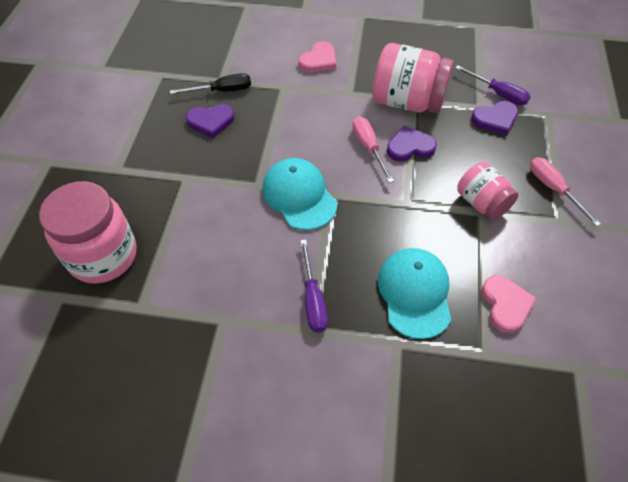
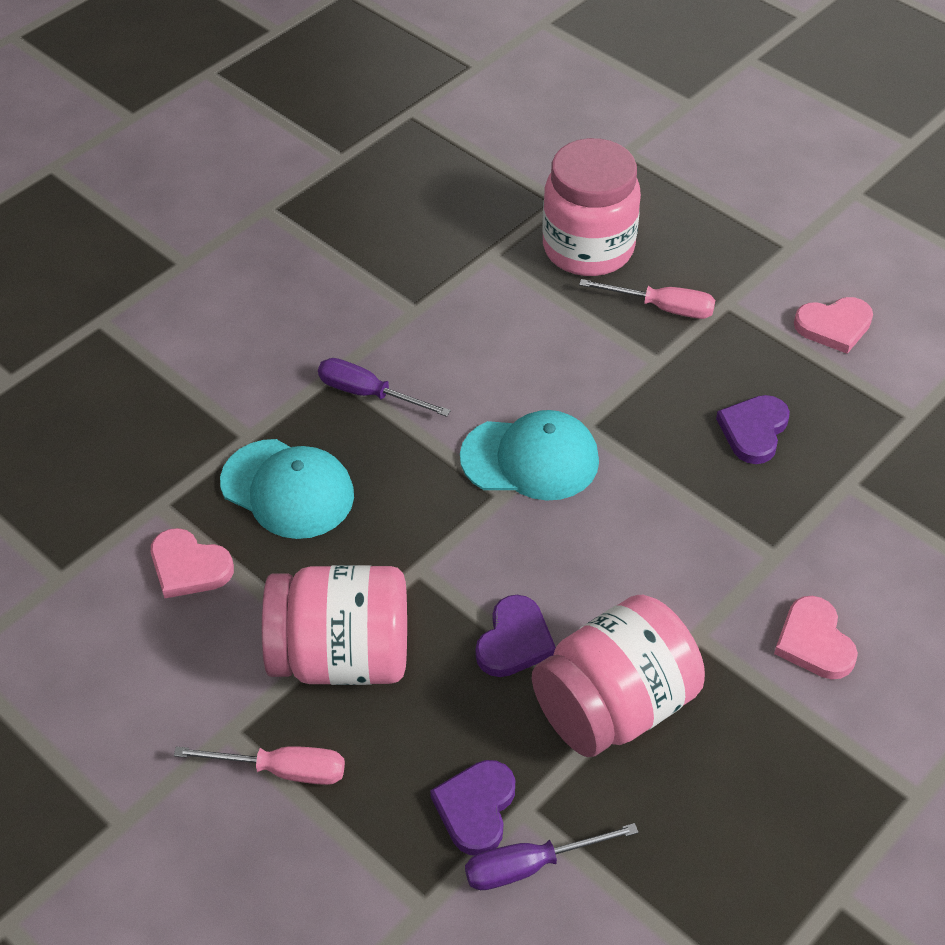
camera: 125 degrees right, 5 degrees down
black screwdriver [170,73,251,94] -> none
pink screwdriver [353,116,394,183] -> pink screwdriver moved to [579,279,715,319]
pink jar [457,162,518,220] -> pink jar [261,565,407,685], size x1.63
none -> pink heart [794,297,873,354]

